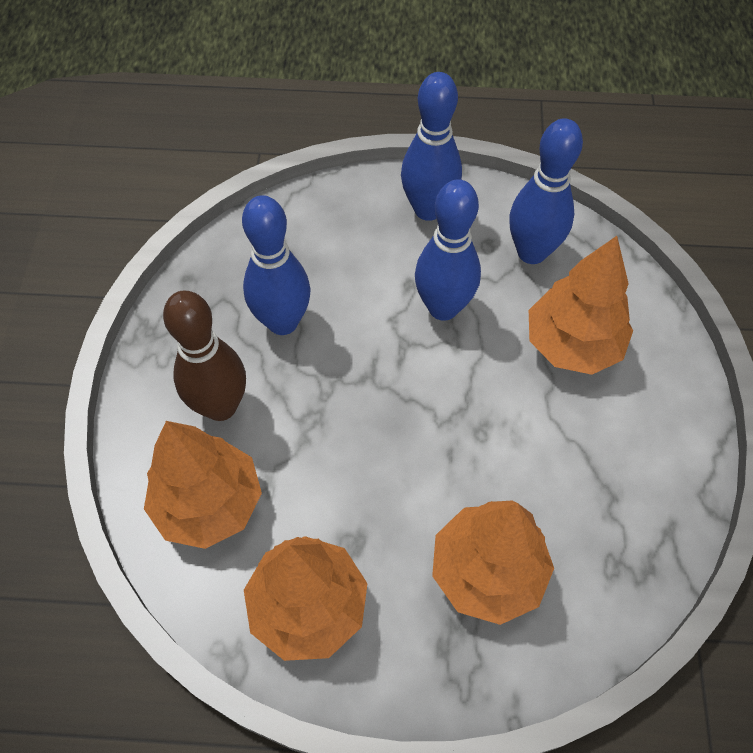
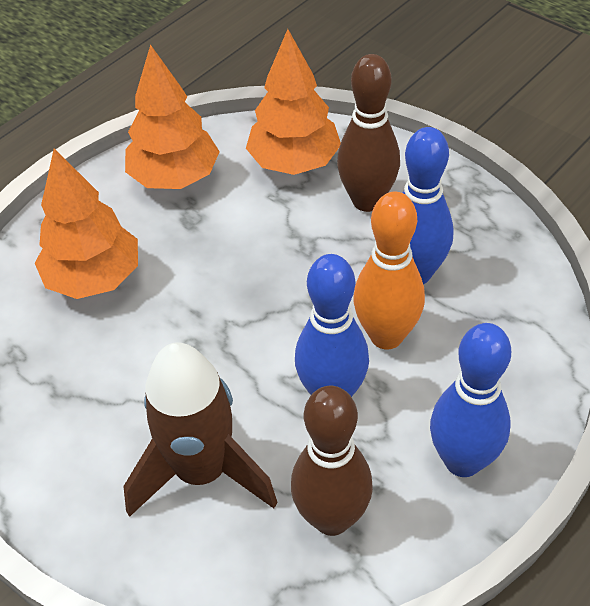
camera: 130 degrees right, 10 degrees down
blue bowling pin [509,118,583,264] -> brown bowling pin [291,386,373,536]
orange tree [529,236,633,375] -> brown rocket [123,342,278,517]
none -> orange bowling pin [354,192,425,349]

